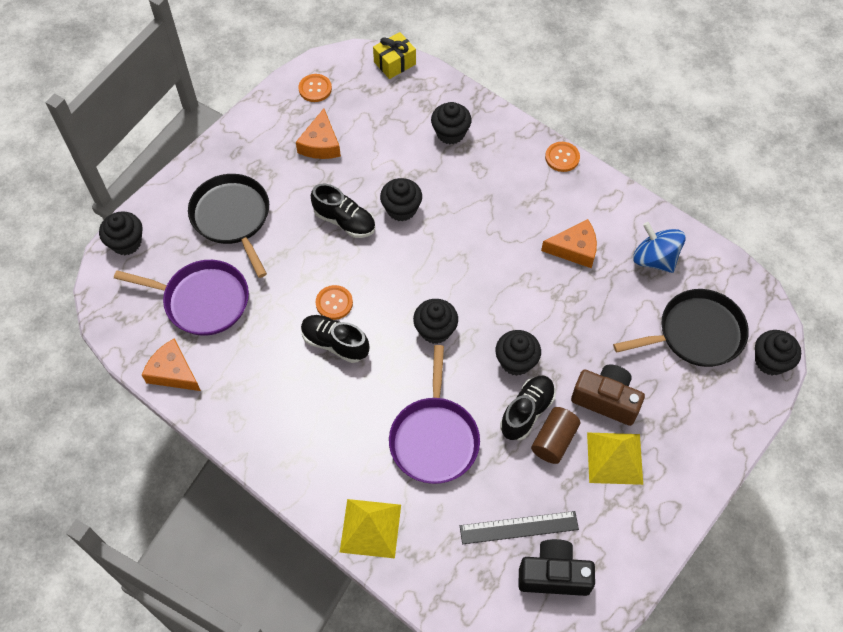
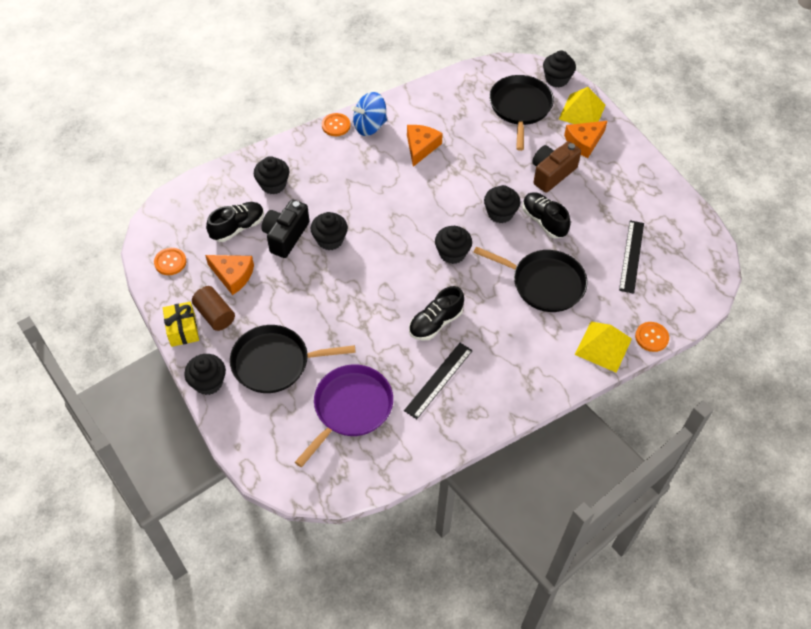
camera: 70 degrees left, 5 degrees down
black cupcake [99,211,142,255] -> black cupcake moved to [184,354,226,395]
orange cheese [142,338,201,391] -> orange cheese moved to [564,121,607,158]
black shoe [311,184,375,238] -> black shoe moved to [206,202,264,242]
orange button [315,285,353,320] -> orange button moved to [635,322,669,352]
yellow gift [373,32,416,79] -> yellow gift moved to [163,302,199,347]
purple pan [389,345,480,484] -> black pan [473,247,588,312]
black camera [518,539,595,596] -> black camera moved to [262,199,309,258]
brown cylinder [531,407,581,464] -> brown cylinder moved to [192,286,235,331]
yellow pyramid [587,432,643,485] -> yellow pyramid moved to [559,87,606,124]
blue spinning top [633,222,686,273] -> blue spinning top moved to [351,92,387,136]
none -> black ruler [404,343,473,419]

